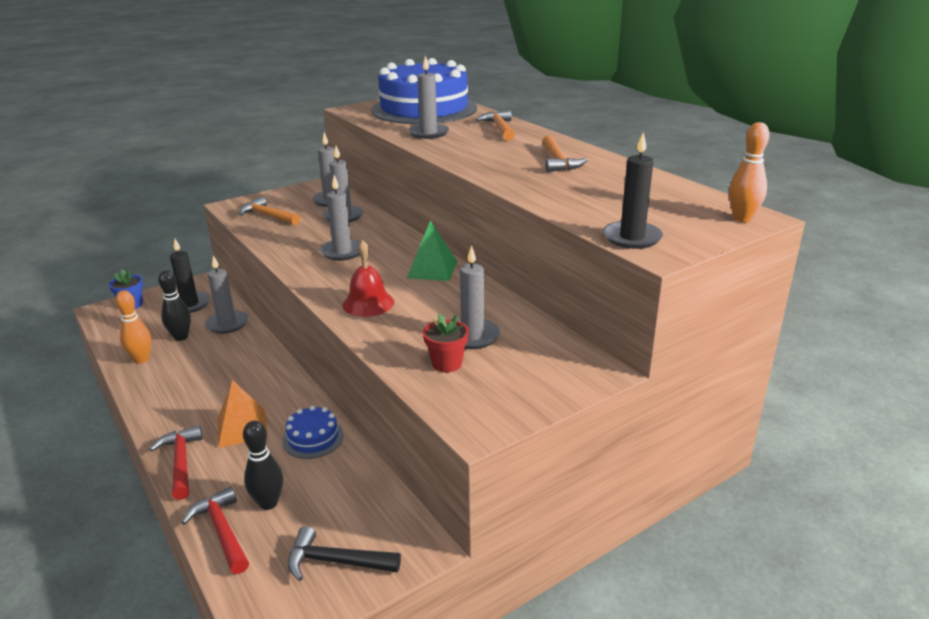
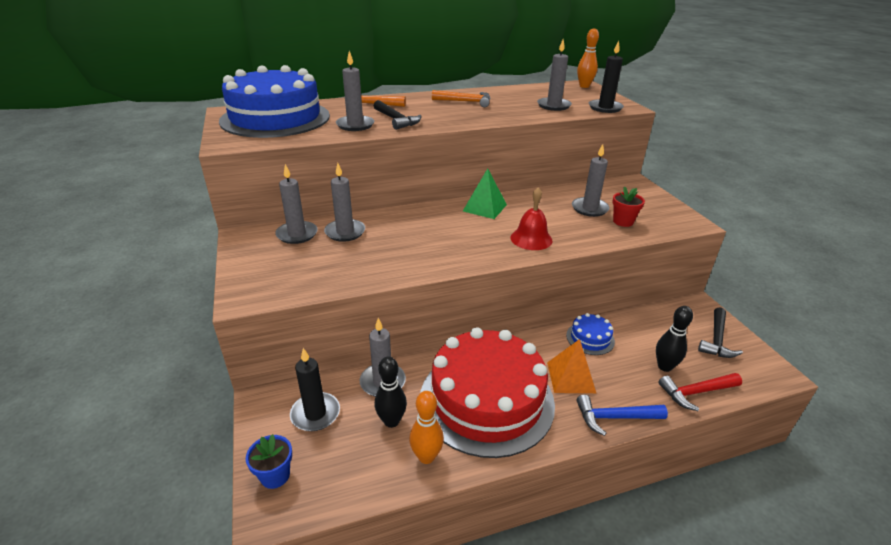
camera: 75 degrees left, 5 degrees up
red hammer [149,425,203,500] -> blue hammer [577,395,668,436]
orange hammer [239,197,300,225] -> none
grey candle [320,175,360,261] -> grey candle moved to [537,39,572,111]
none -> black hammer [374,100,421,130]
none -> red cake [420,327,555,458]

